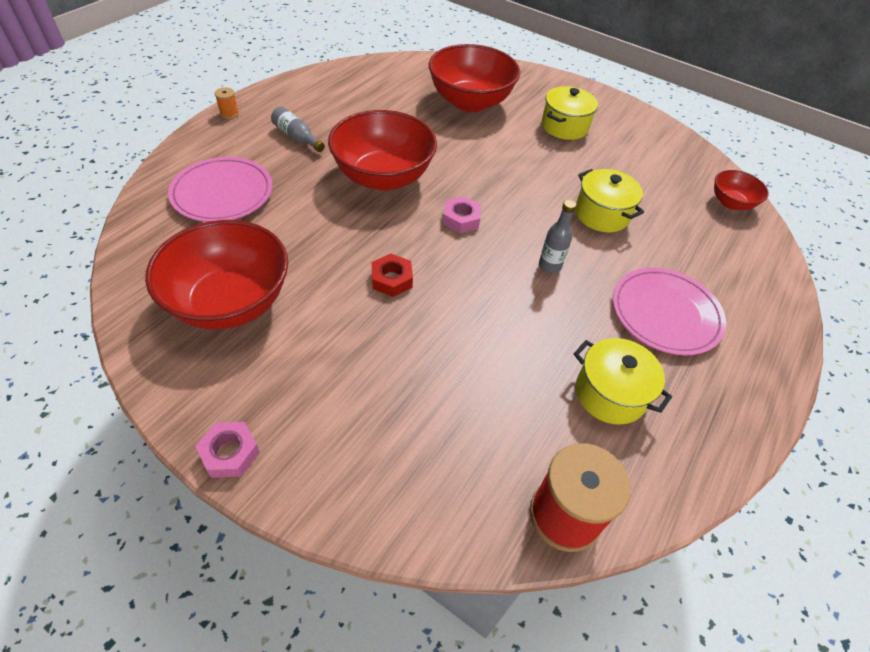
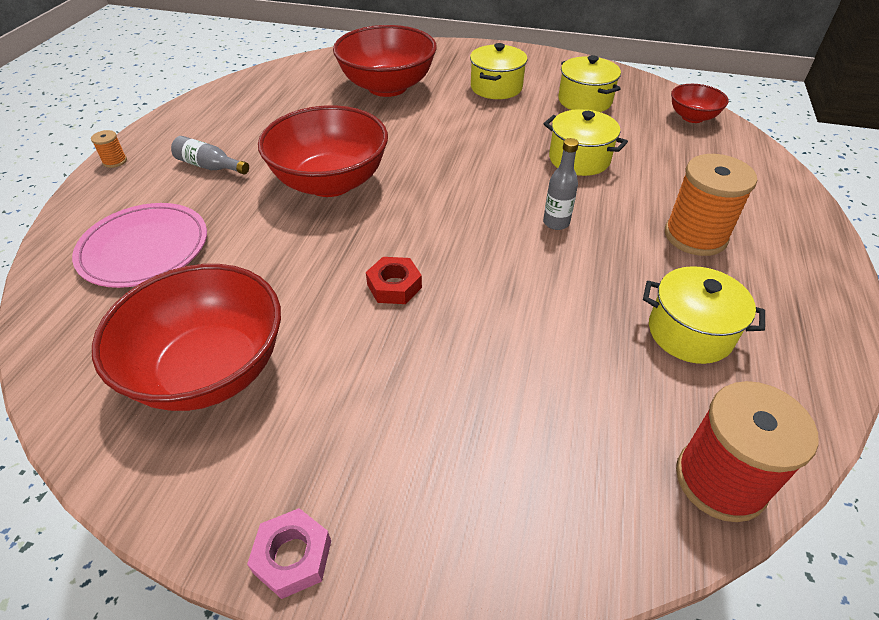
camera: 15 degrees left, 5 degrees down
pink nut [443,196,481,233] -> none
pink plate [613,268,726,355] -> orange spool [665,154,757,256]
none -> yellow pot [558,55,621,112]

